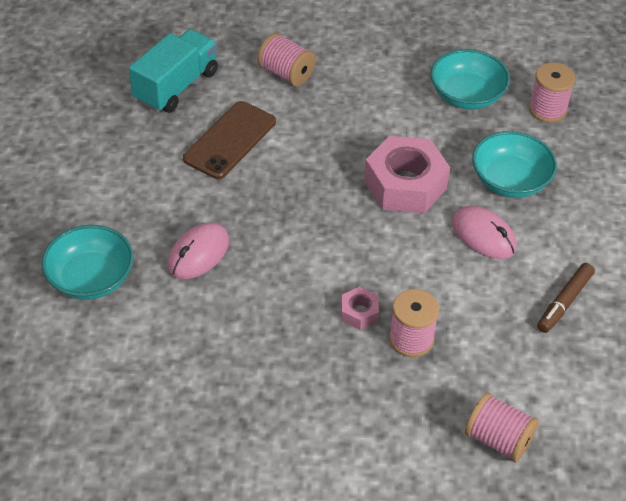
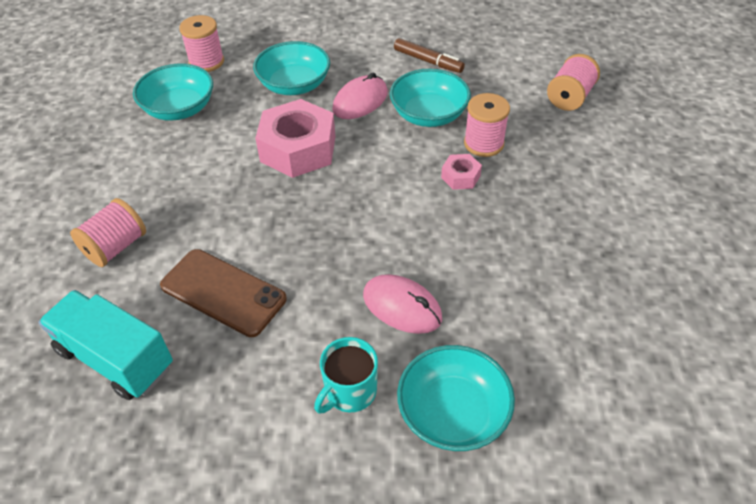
camera: 90 degrees left, 0 degrees up
none -> turquoise mug [314,337,378,414]
none -> turquoise bowl [390,69,471,127]

